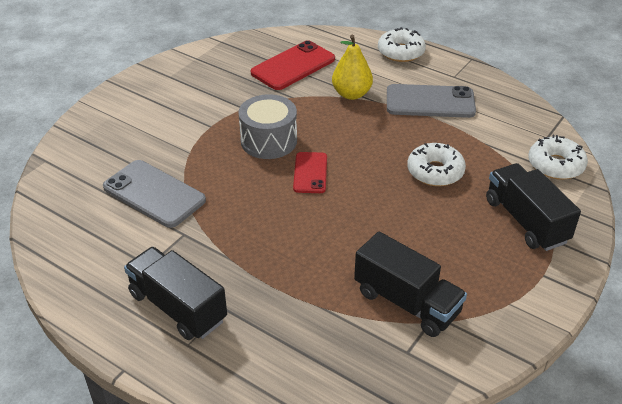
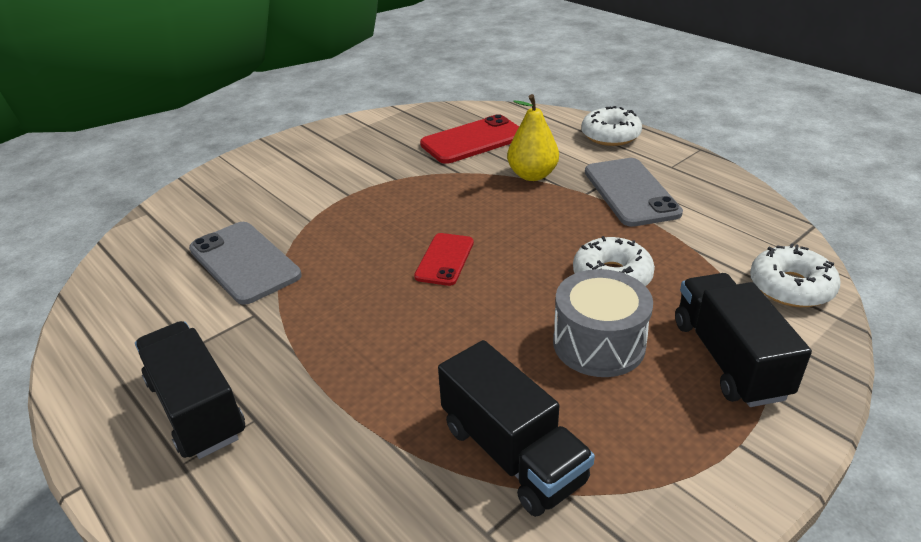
camera: 15 degrees right, 5 degrees down
grey drum [238,94,297,159] -> grey drum moved to [553,269,653,377]
grey phone [387,84,476,118] -> grey phone turned 60 degrees clockwise [585,158,683,227]

